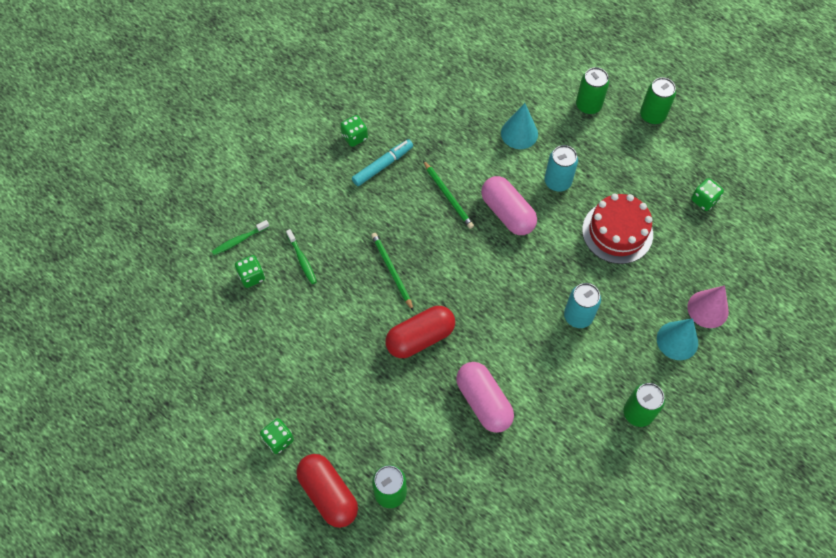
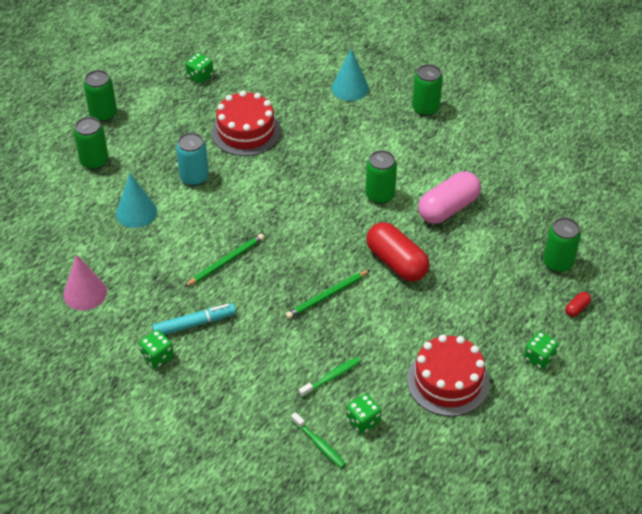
camera: 100 degrees left, 15 degrees down
red capsule [296,454,358,528] -> red capsule [565,292,591,317], size x0.42
turquoise marker [352,139,413,186] -> turquoise marker turned 120 degrees clockwise [152,304,236,335]
pink capsule [481,176,537,235] -> none
turquoise can [564,283,601,328] -> none
pink cone [687,285,729,328] -> pink cone moved to [63,254,107,310]
none -> green can [365,150,397,204]
none -> red cake [407,335,490,416]

